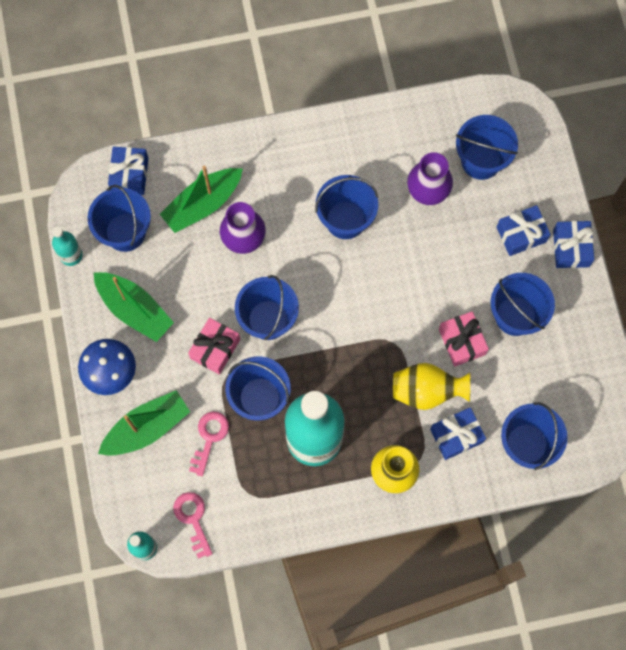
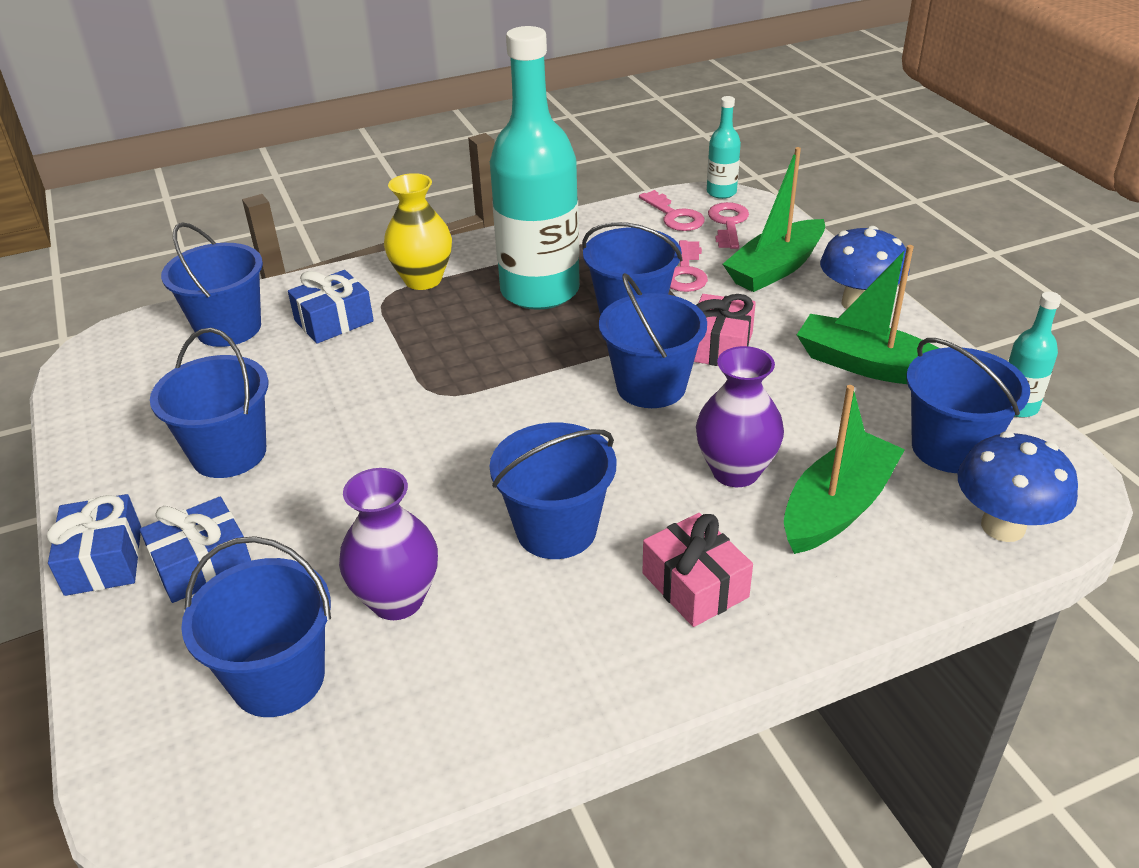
camera: 170 degrees right, 35 degrees down
blue gift [108,147,149,195] -> blue mushroom [958,432,1078,542]
yellow vase [393,363,470,410] -> none
pink gift [439,312,489,367] -> pink gift moved to [642,513,753,627]
none -> pink key [708,202,749,249]

